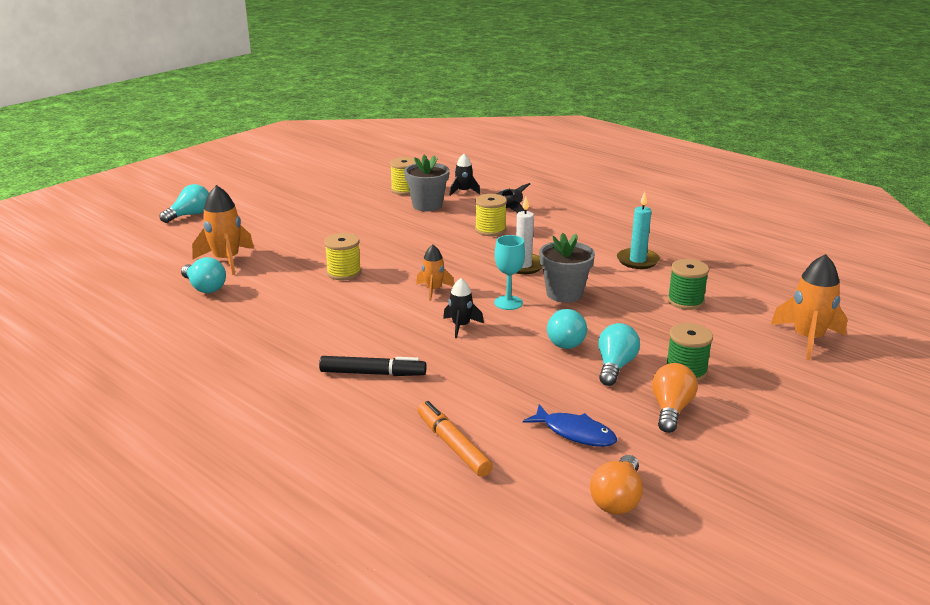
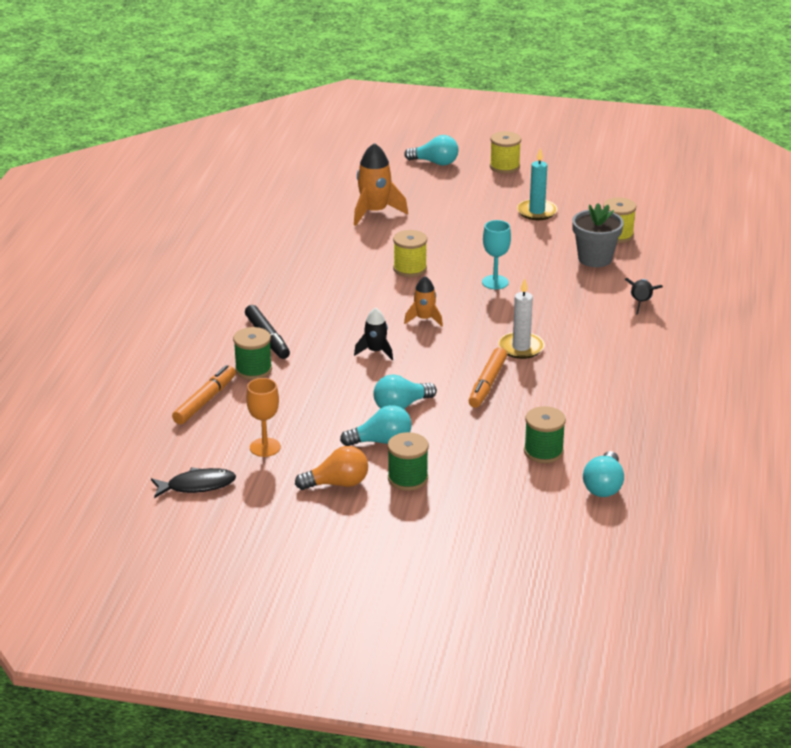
camera: 60 degrees right, 5 degrees up
turquoise light bulb [181,257,226,293] -> turquoise light bulb moved to [583,451,624,497]
black rocket [449,154,480,196] -> none
yellow spool [475,194,507,236] -> yellow spool moved to [490,131,521,174]
turquoise goblet [494,235,525,310] -> turquoise goblet moved to [482,220,511,289]
blue fish [523,404,617,447] -> orange goblet [246,378,281,457]
grey flower pot [539,233,595,303] -> orange marker [469,347,507,408]
orange light bulb [590,455,643,515] -> black fish [151,467,236,498]
turquoise candle [617,192,660,269] -> turquoise candle moved to [517,148,558,220]
orange rocket [771,254,847,360] -> none
none -> green spool [233,327,272,380]

